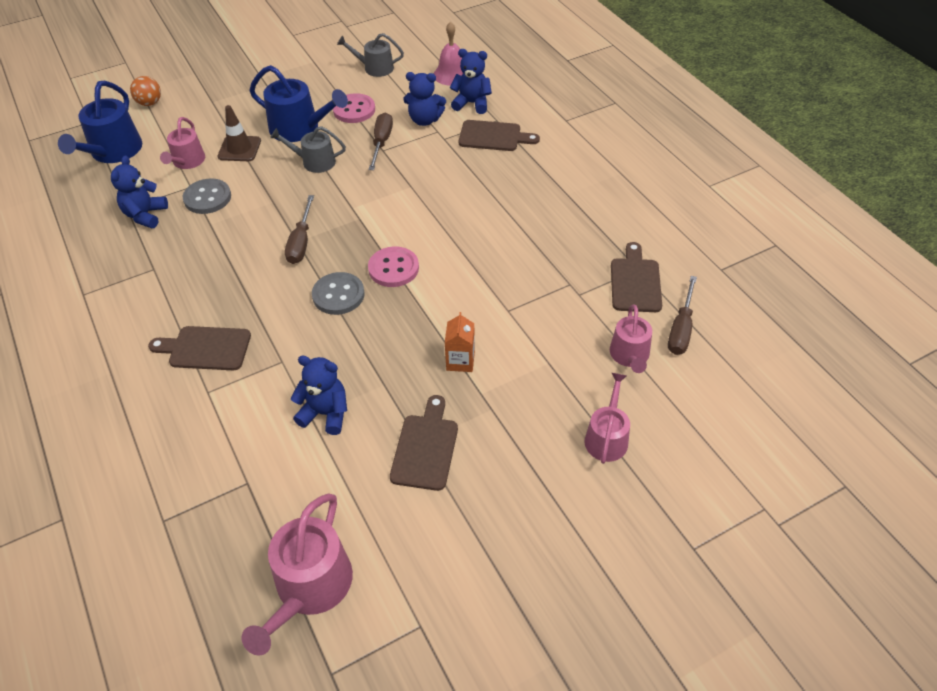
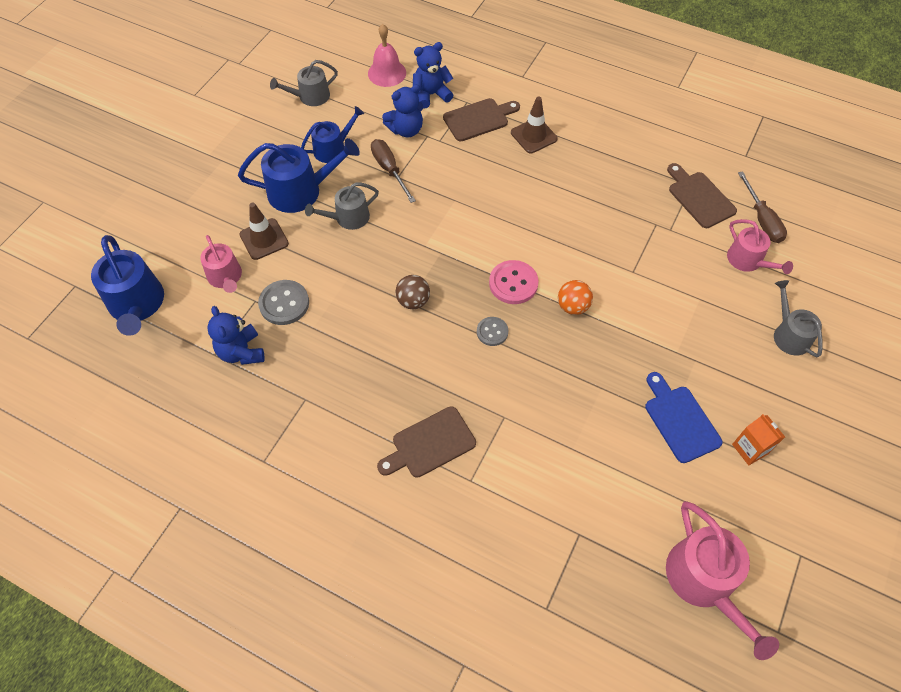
camera: 35 degrees left, 10 degrees up
orange ball [130,76,161,106] -> orange ball moved to [558,280,593,315]
brown screwdriver [285,195,314,264] -> brown ball [395,275,430,309]
blue teddy bear [291,356,347,435] -> none
grey button [312,272,365,315] -> grey button [477,317,509,346], size x0.63
pink button [333,93,375,123] -> blue watering can [301,106,364,163]
brown cutting board [390,395,458,491] -> blue cutting board [645,372,722,463]
orange carton [445,312,475,372] -> orange carton moved to [732,414,785,465]
pink watering can [585,373,630,464] -> grey watering can [774,280,823,357]
none -> brown traffic cone [511,97,558,153]

